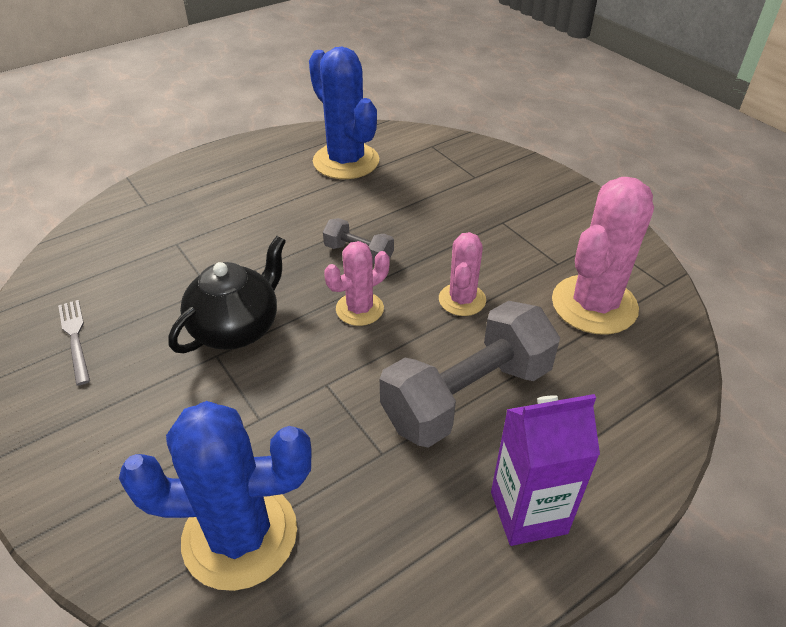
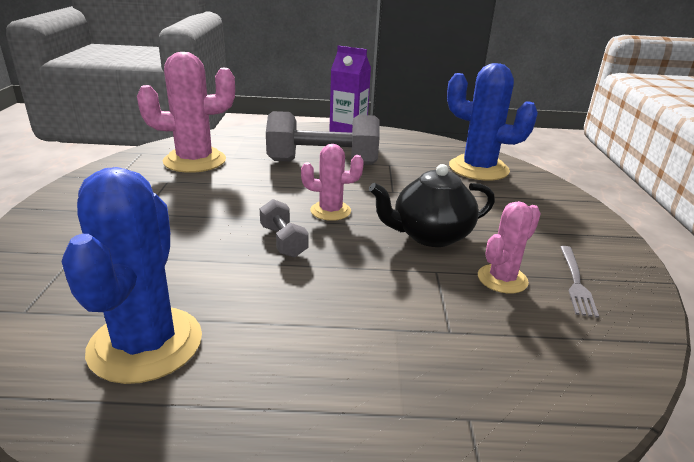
camera: 145 degrees left, 15 degrees down
pink cactus [439,232,486,316] -> pink cactus moved to [478,201,541,294]

